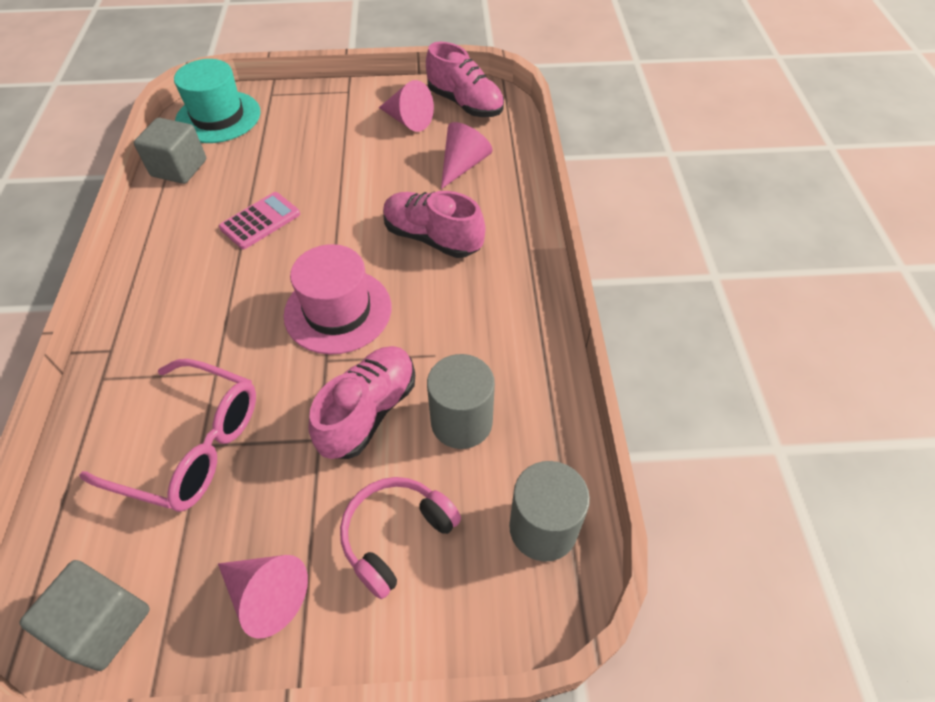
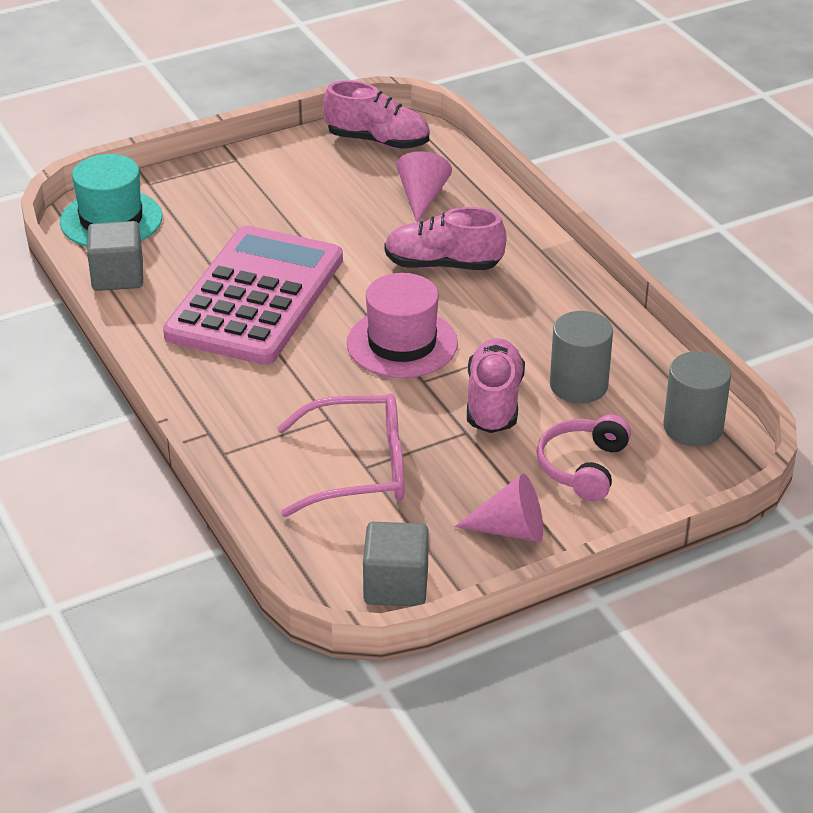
camera: 25 degrees left, 15 degrees down
pink calculator [219,192,300,249] -> pink calculator [163,225,343,365], size x2.45
pink cone [379,80,434,132] -> none

